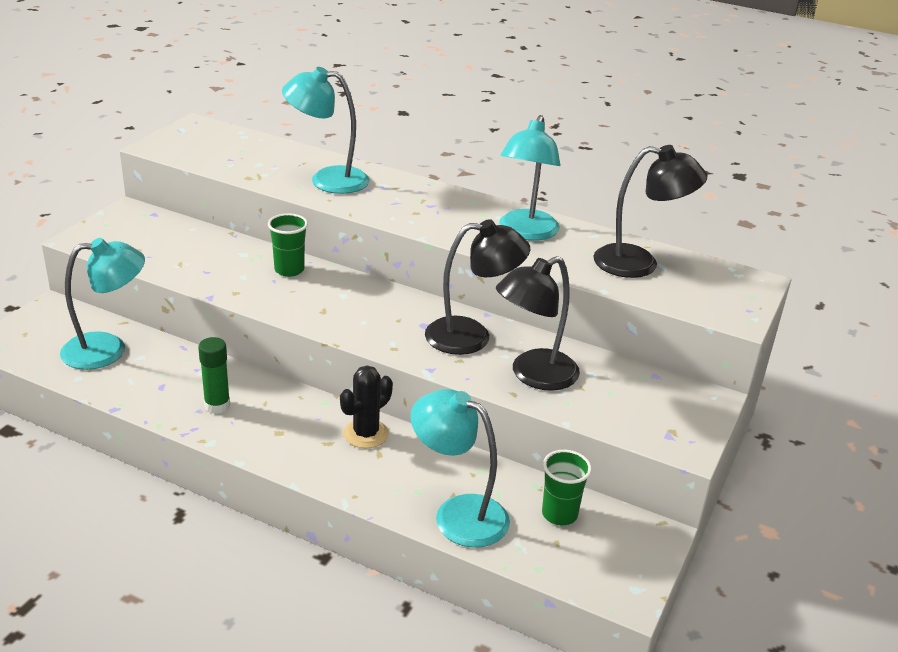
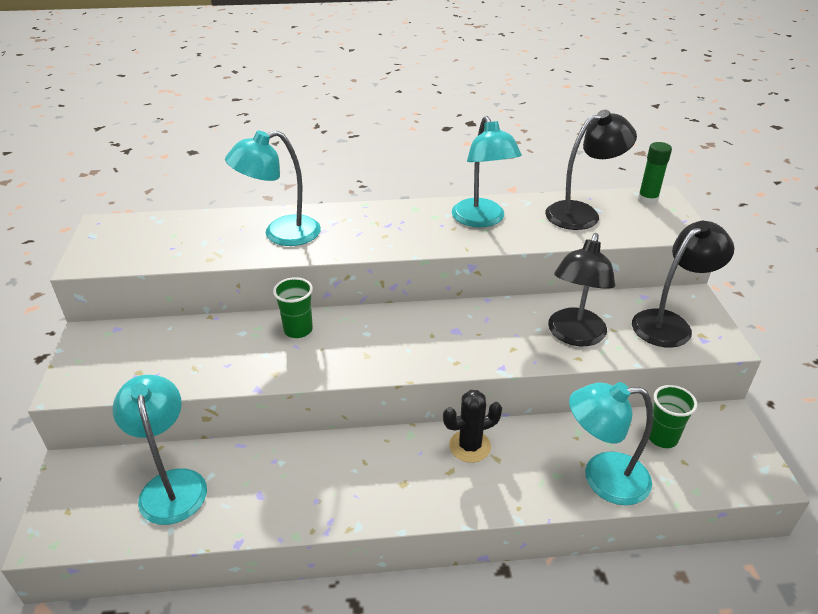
camera: 30 degrees left, 5 degrees up
turquoise lamp [60,238,145,370] -> turquoise lamp turned 60 degrees counterclockwise [113,375,207,525]
green glue stick [198,337,230,414] -> green glue stick moved to [638,142,672,205]
black cactus [340,365,393,448] -> black cactus turned 60 degrees clockwise [443,390,502,463]
black lamp [425,219,530,355] -> black lamp moved to [632,221,734,348]

